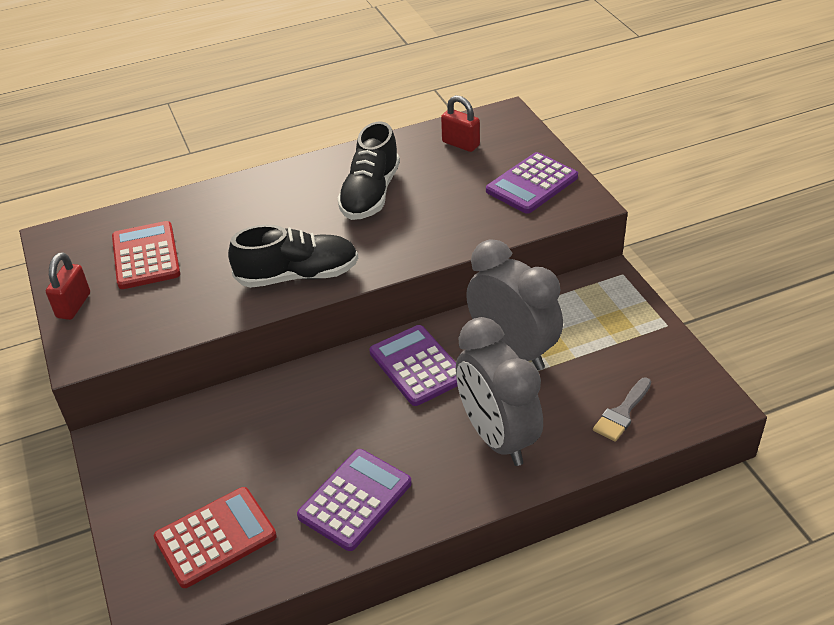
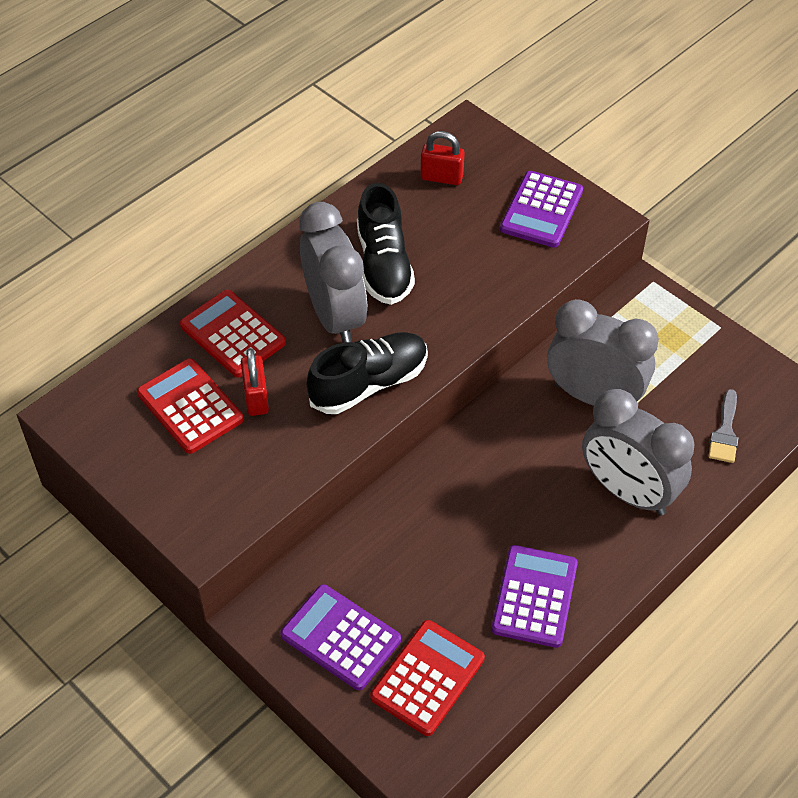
camera: 25 degrees left, 10 degrees up
red padlock [46,252,90,320] -> red padlock moved to [241,348,269,416]
purple calculator [369,325,457,406] -> purple calculator moved to [280,584,401,690]
none -> red calculator [180,290,286,377]
none -> grey clock [299,202,367,343]

